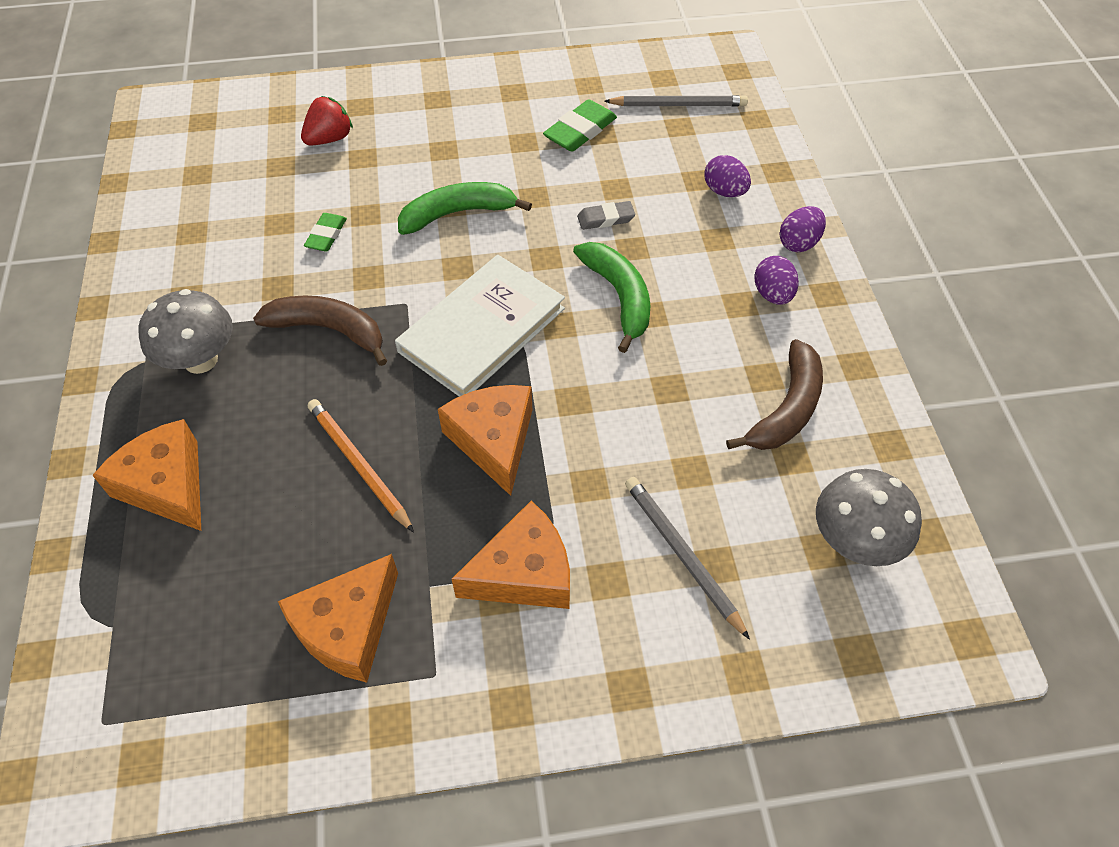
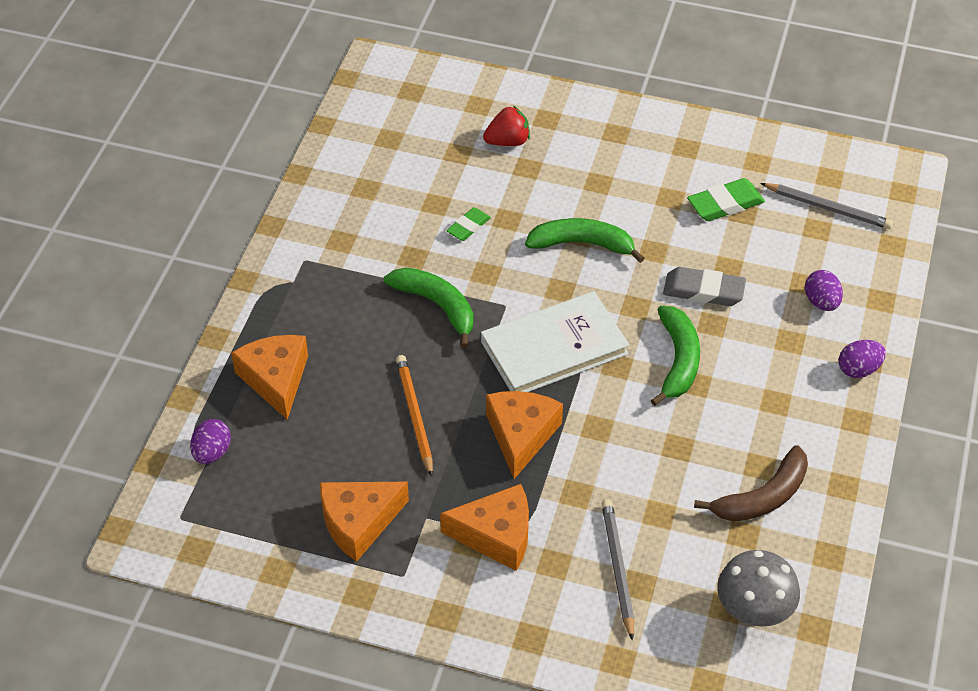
camera: 25 degrees right, 5 degrees down
grey mushroom [138,289,233,374] -> none
brown banana [253,295,387,366] -> green banana [384,268,473,348]
grey eraser [577,201,635,230] -> grey eraser [663,267,746,306], size x1.58
purple egg [754,256,799,305] -> purple egg moved to [190,419,231,464]

